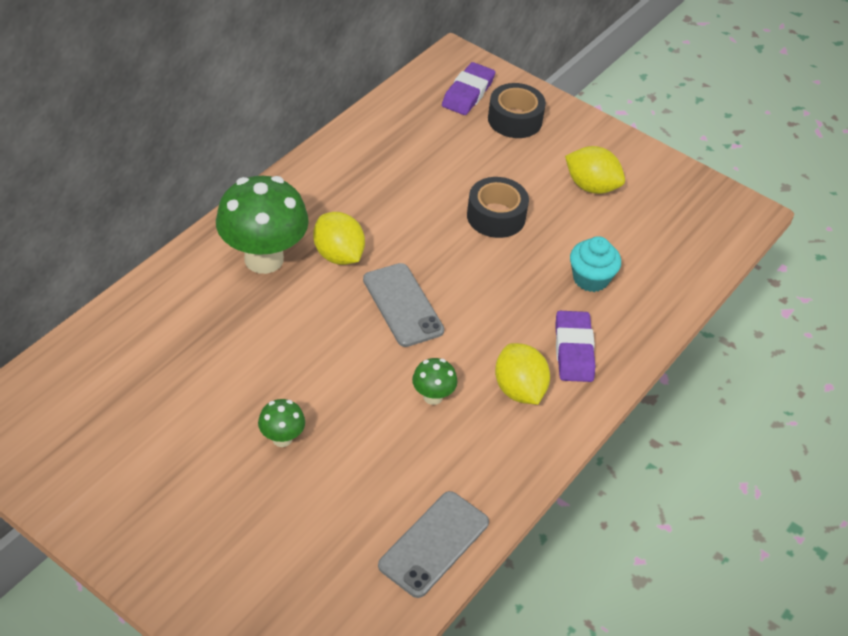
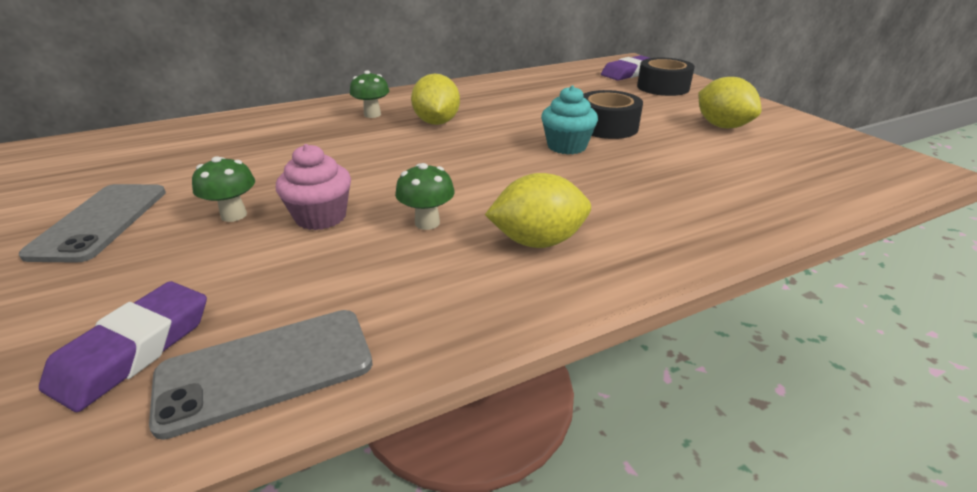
camera: 30 degrees right, 15 degrees down
green mushroom [216,176,309,274] -> green mushroom [350,70,389,118], size x0.46
grey phone [363,263,444,347] -> grey phone moved to [19,184,166,263]
yellow lemon [495,343,550,404] -> yellow lemon turned 75 degrees clockwise [485,173,591,248]
purple eraser [555,311,595,382] -> purple eraser moved to [39,281,207,412]
turquoise cupcake [570,236,621,292] -> turquoise cupcake moved to [541,86,598,154]
none -> pink cupcake [276,144,351,230]

